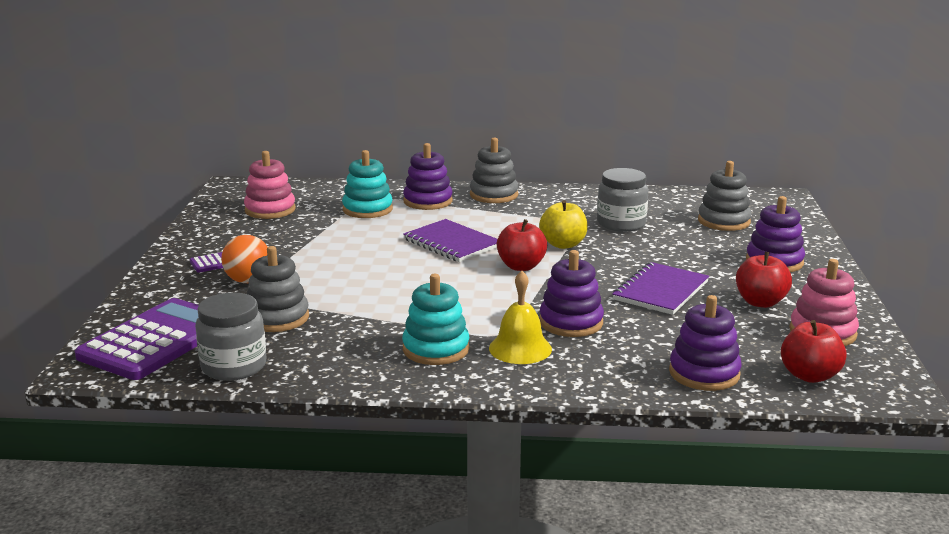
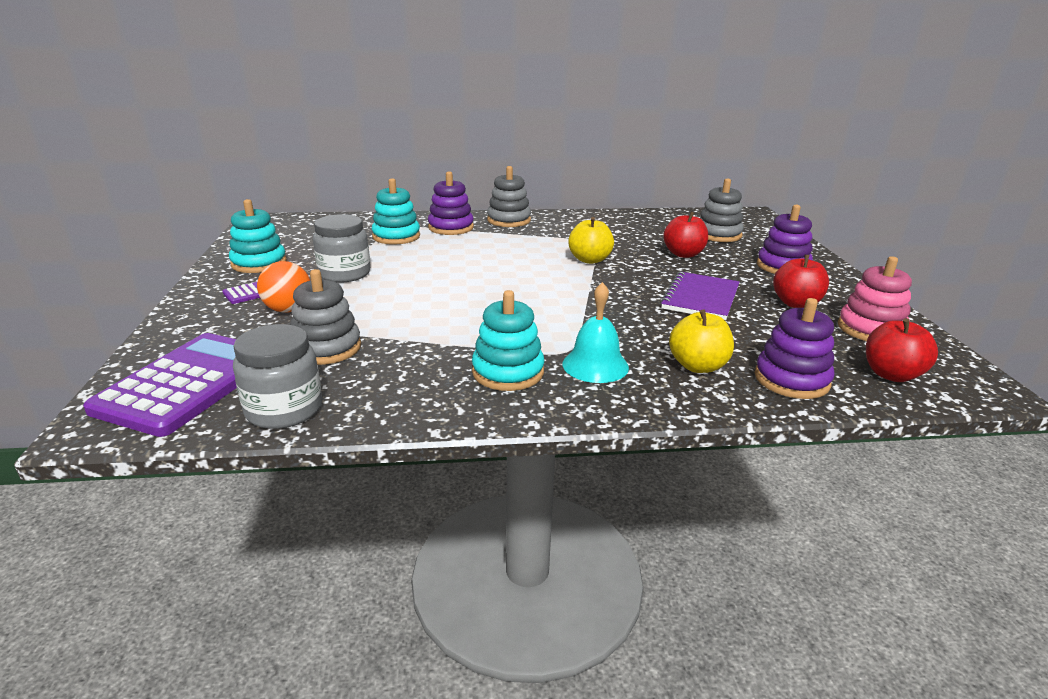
camera: 10 degrees left, 5 degrees up
pink stacking toy [244,151,296,219] -> none
purple notebook [403,219,497,262] -> none
yellow bell [489,271,552,364] -> turquoise bell [563,282,629,383]
red apple [497,219,547,271] -> red apple moved to [663,212,708,258]
purple stacking toy [540,250,604,337] -> none
grey jar [597,168,648,232] -> grey jar moved to [313,214,370,283]
none -> turquoise stacking toy [229,199,287,273]
none -> yellow apple [669,310,734,373]

